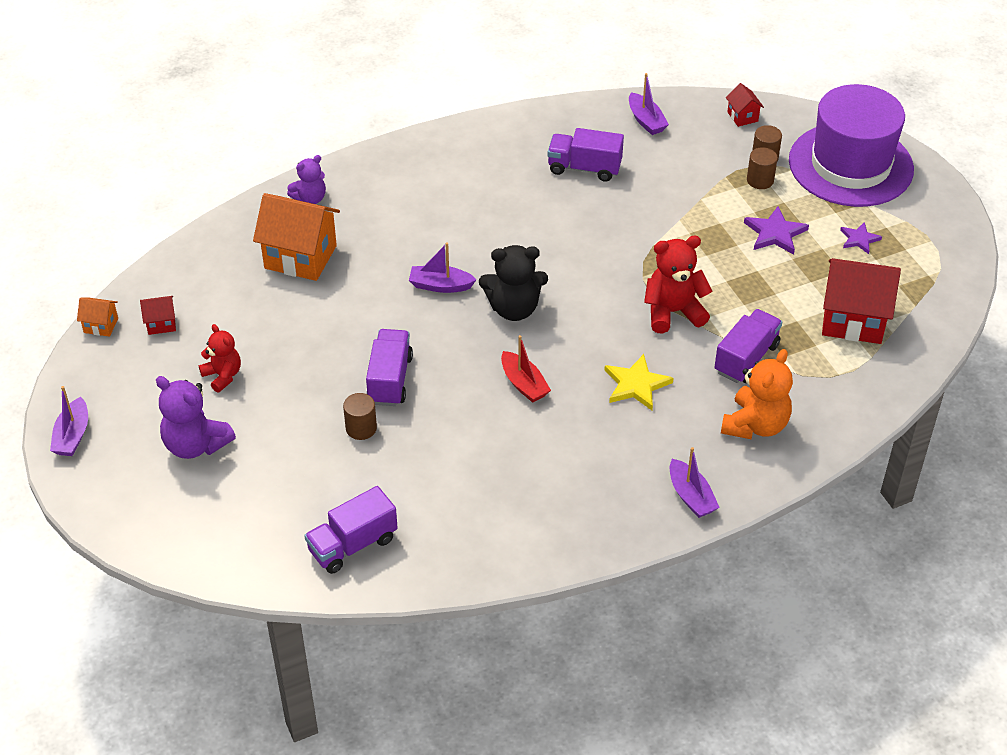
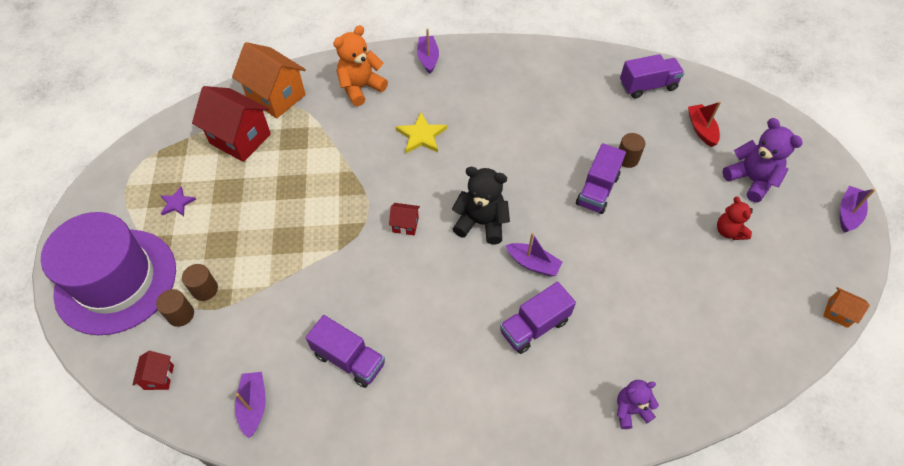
camera: 160 degrees left, 10 degrees up
red house [140,296,176,335] -> red house moved to [389,203,420,235]
orange house [253,193,340,281] -> orange house moved to [232,42,306,118]
red boat [501,335,551,403] -> red boat moved to [688,101,721,147]
red teddy bear [644,236,712,333] -> none
purple truck [714,309,782,383] -> purple truck moved to [500,282,576,354]
purple star [744,206,809,255] -> none

